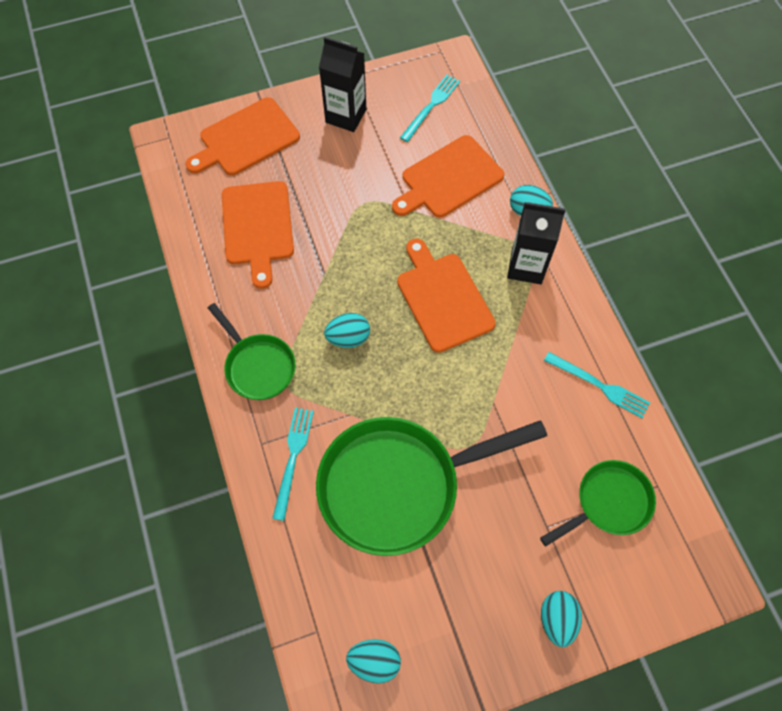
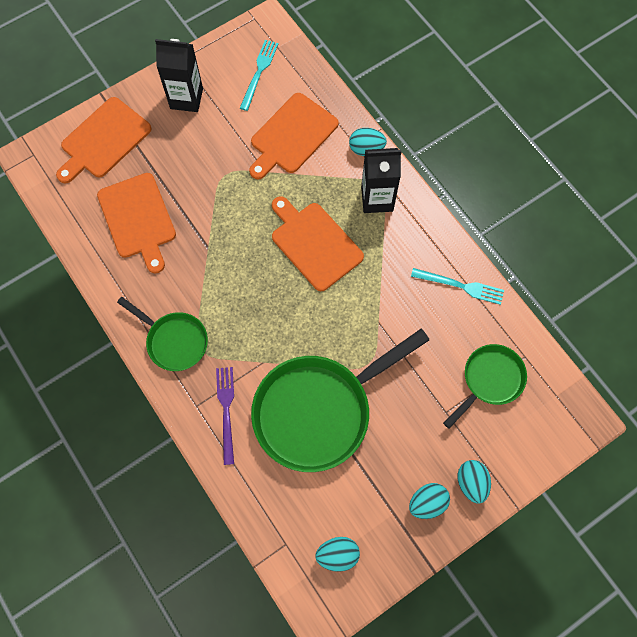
camera: 15 degrees left, 5 degrees up
turquoise fork [272,408,314,521] -> purple fork [216,367,234,465]
turquoise egg [324,313,370,348] -> turquoise egg moved to [409,483,450,519]

